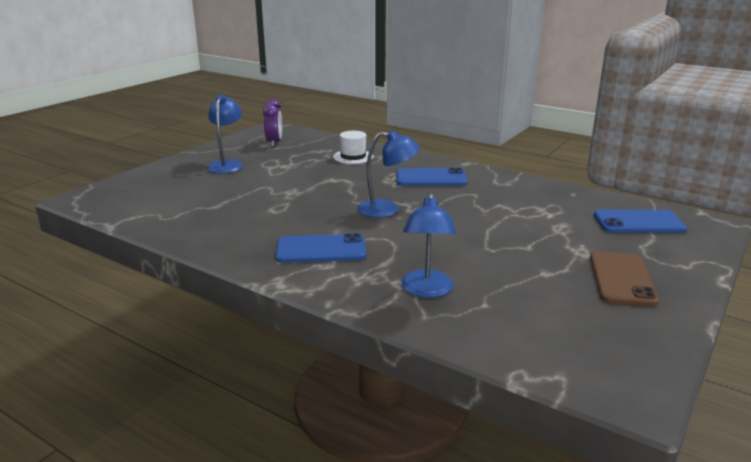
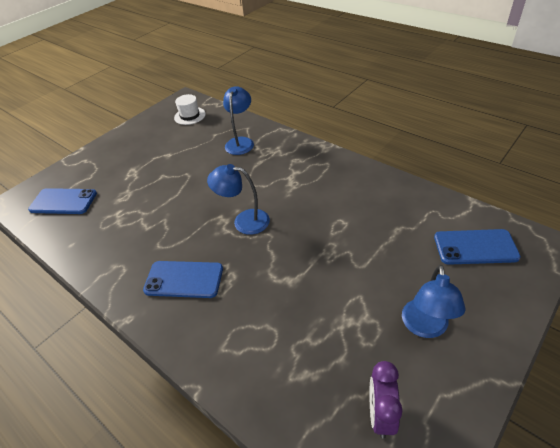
camera: 170 degrees left, 20 degrees up
blue phone [276,233,366,263] -> blue phone moved to [434,229,521,265]
white hat [333,131,374,164] -> white hat moved to [174,94,206,125]
brown phone [590,251,659,306] -> none

